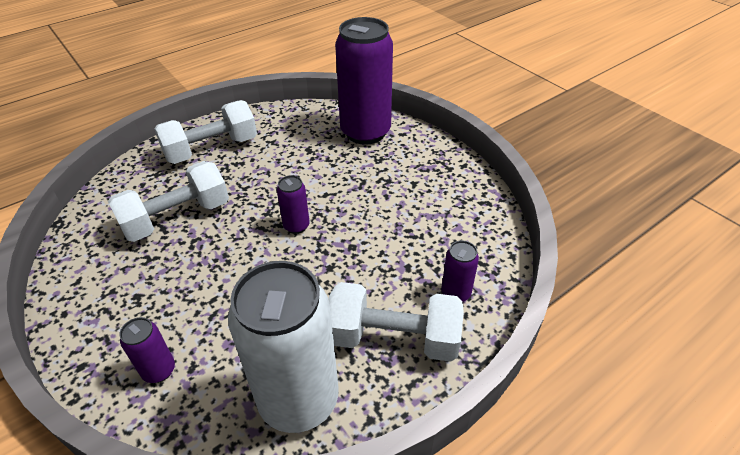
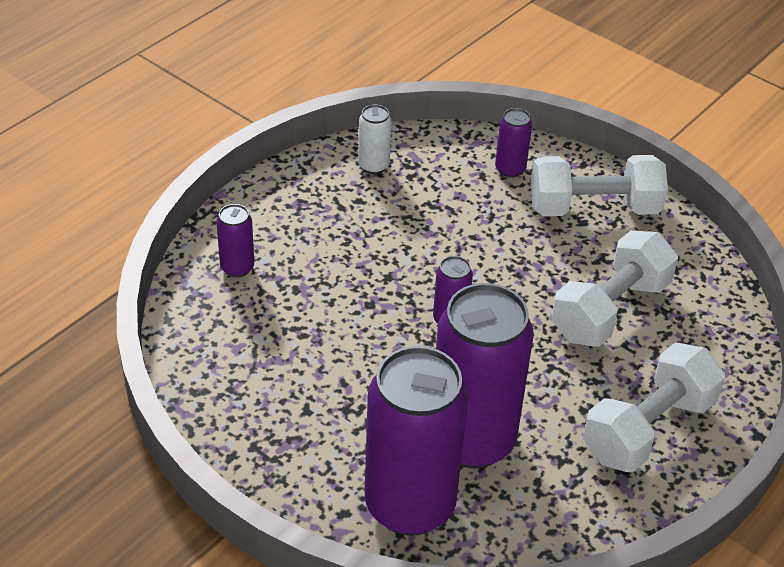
camera: 165 degrees right, 0 degrees up
white can [228,261,339,433] -> white can [358,104,391,174], size x0.44
white dumbbell [329,282,464,362] -> white dumbbell moved to [531,155,668,216]
none -> purple can [436,283,534,468]

